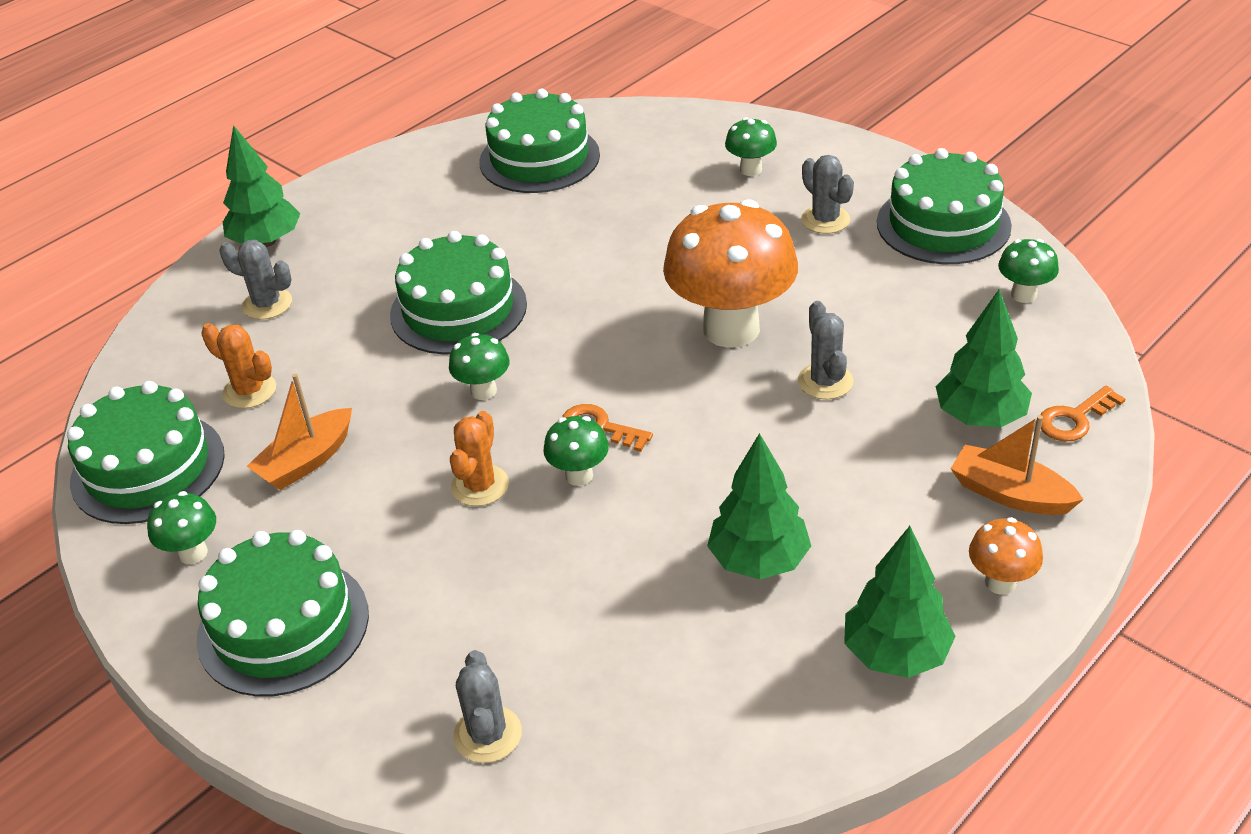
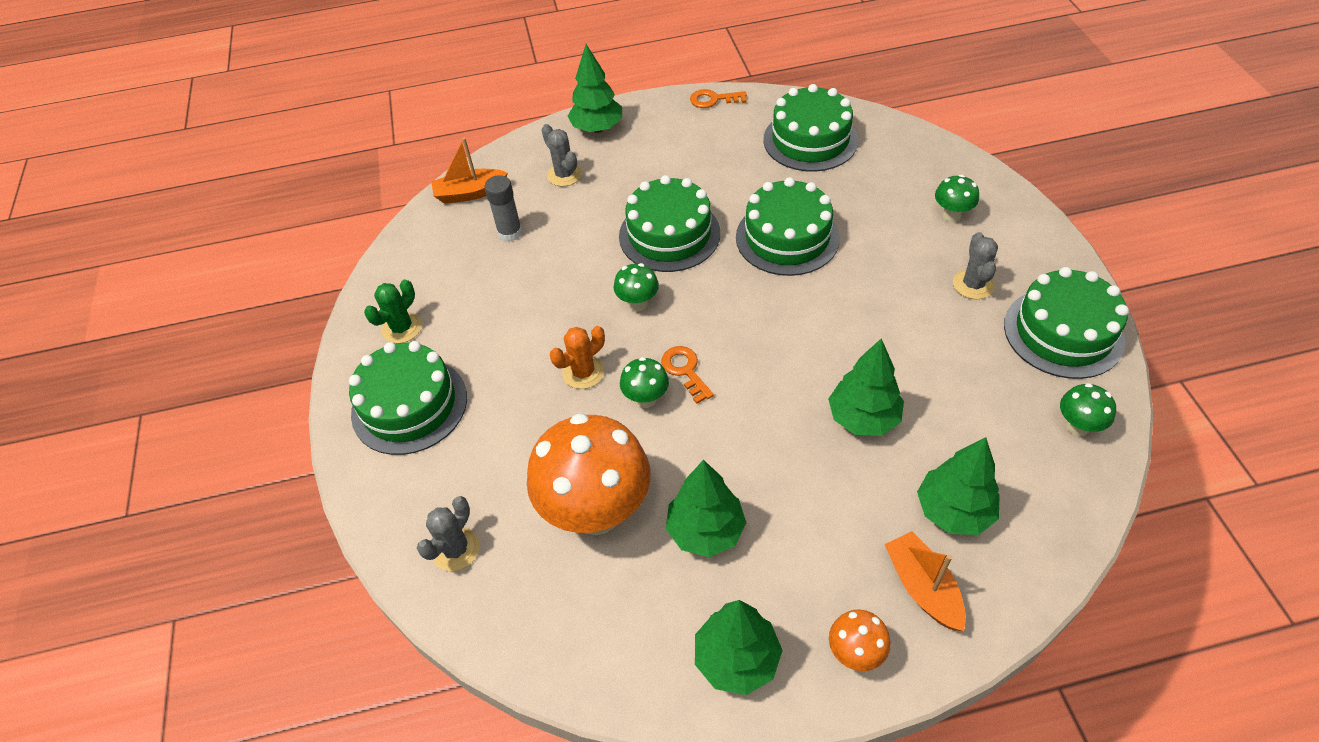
camera: 35 degrees right, 10 degrees up
green cake [67,381,225,524] -> green cake moved to [736,177,840,276]
green mushroom [147,491,216,564] -> green cactus [364,279,422,343]
orange cactus [201,323,276,409] -> grey glue stick [484,175,522,242]
orange boat [247,373,352,490] -> orange boat moved to [431,137,508,204]
orange mushroom [663,199,798,348] -> orange mushroom moved to [527,413,650,535]
grey cactus [798,301,854,399] -> green tree [828,338,904,436]
orange key [1040,386,1126,441] -> orange key moved to [690,89,747,108]

